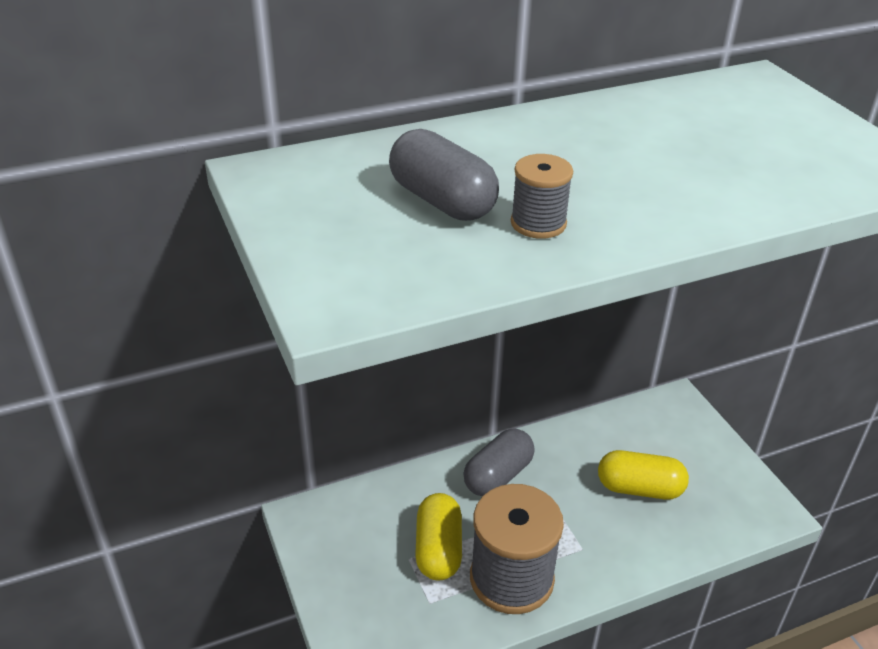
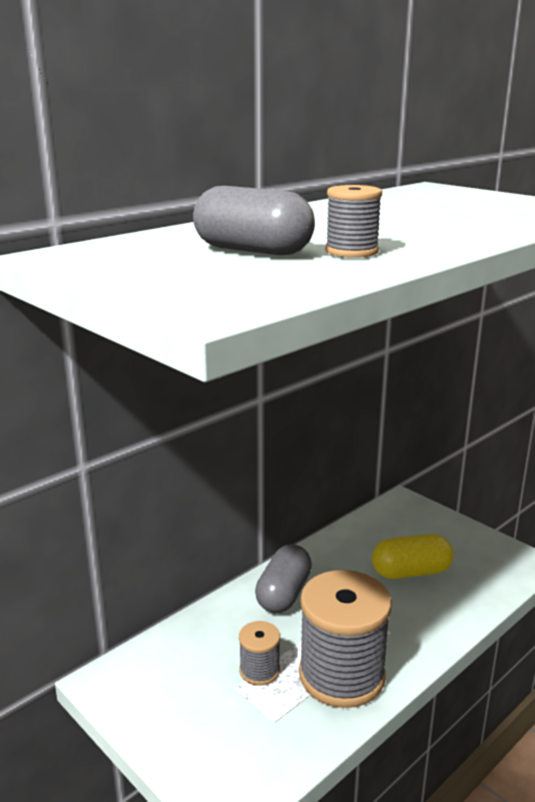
camera: 20 degrees left, 15 degrees down
yellow capsule [415,493,462,581] -> grey spool [239,621,280,685]

